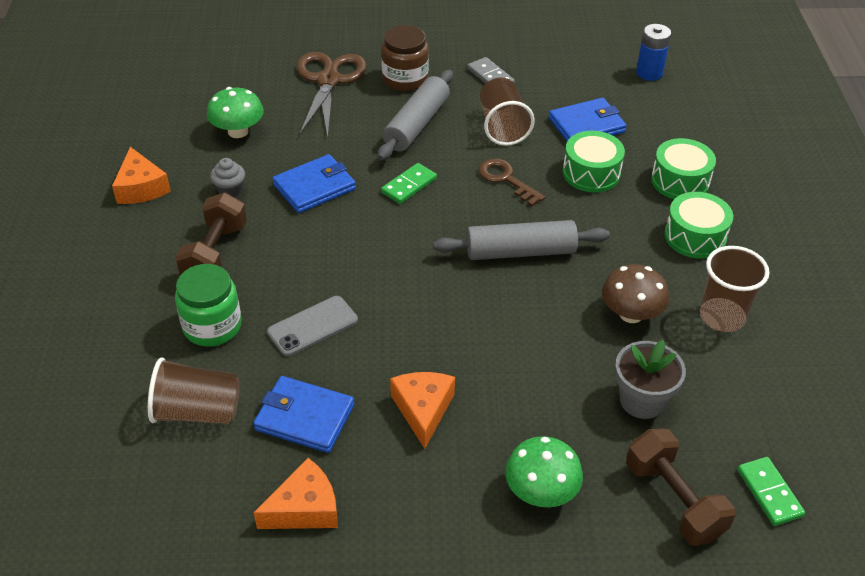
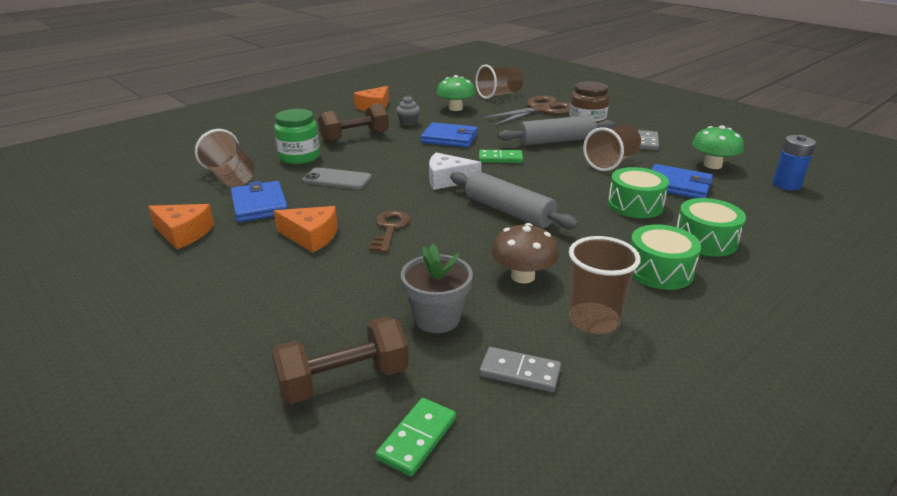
camera: 50 degrees right, 15 degrees down
orange cheese [390,372,455,449] -> orange cheese turned 60 degrees clockwise [274,206,338,253]
brown key [478,158,545,207] -> brown key moved to [369,210,410,253]
green mushroom [505,436,583,507] -> green mushroom moved to [692,125,744,169]
brown dumbbell [626,428,736,546] -> brown dumbbell turned 45 degrees clockwise [271,316,409,404]
none -> white cheese [429,152,481,190]
none -> brown cup [475,65,523,99]
none -> grey domino [479,347,561,392]

